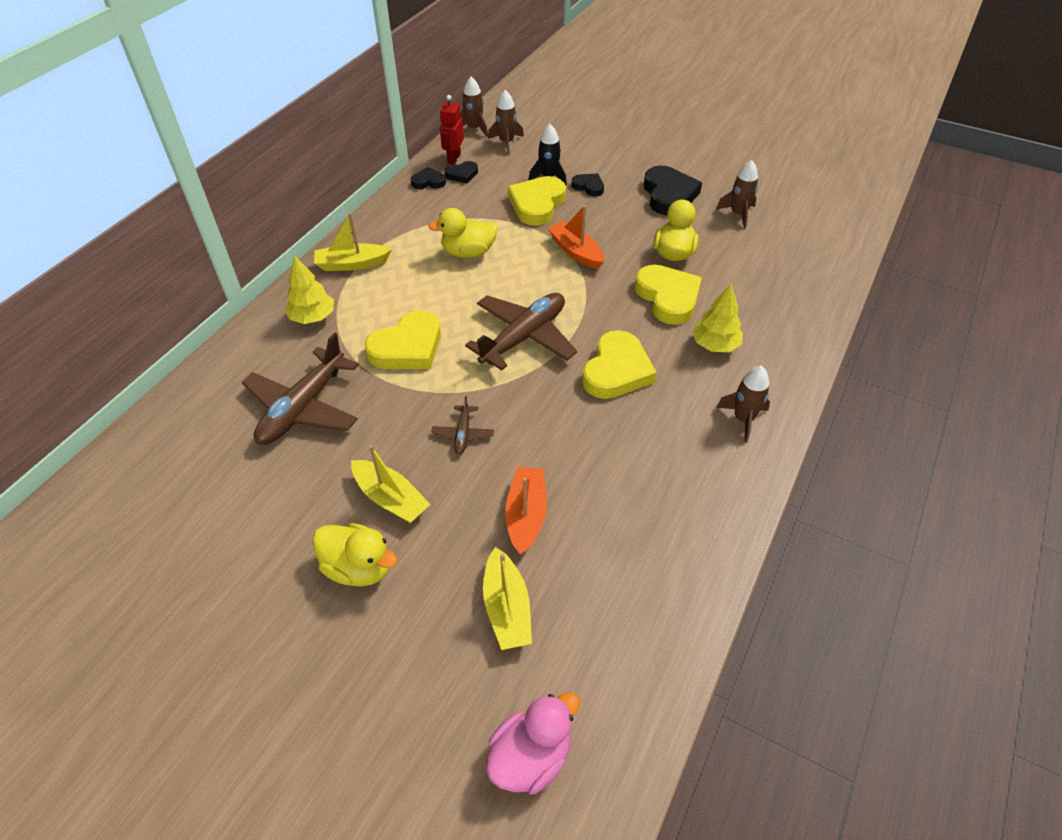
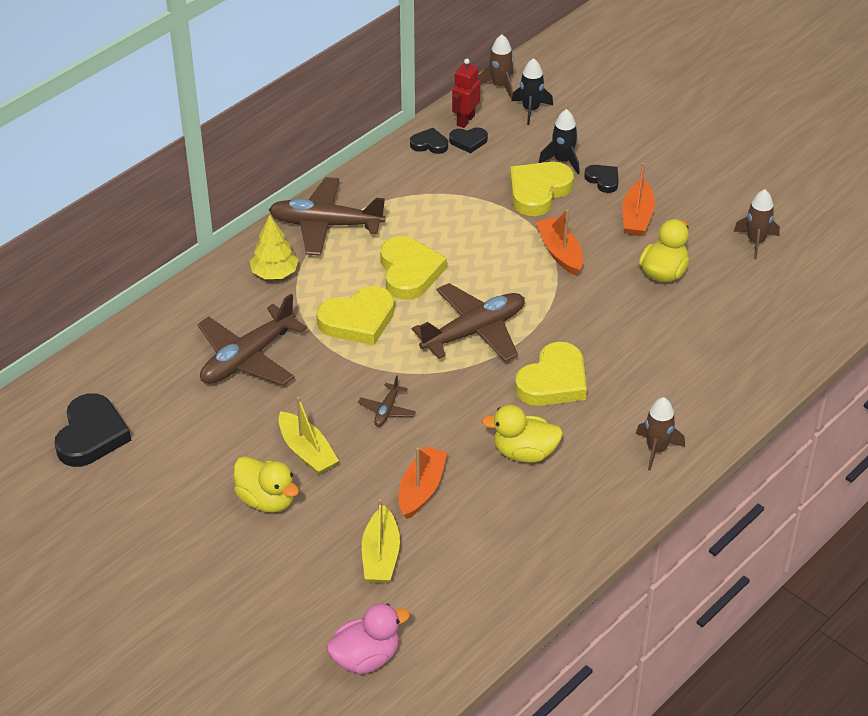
camera: 15 degrees right, 5 degrees down
yellow boat [314,213,392,271] -> brown plane [269,177,386,256]
yellow duck [428,208,498,258] -> yellow duck moved to [482,405,563,463]
brown rocket [488,90,524,154] -> black rocket [512,58,553,125]
yellow heart [635,265,702,325] -> yellow heart moved to [380,236,447,300]
black heart [644,165,702,215] -> black heart moved to [54,393,131,467]
yellow tree [692,284,743,352] -> none
none -> orange boat [622,163,655,236]

